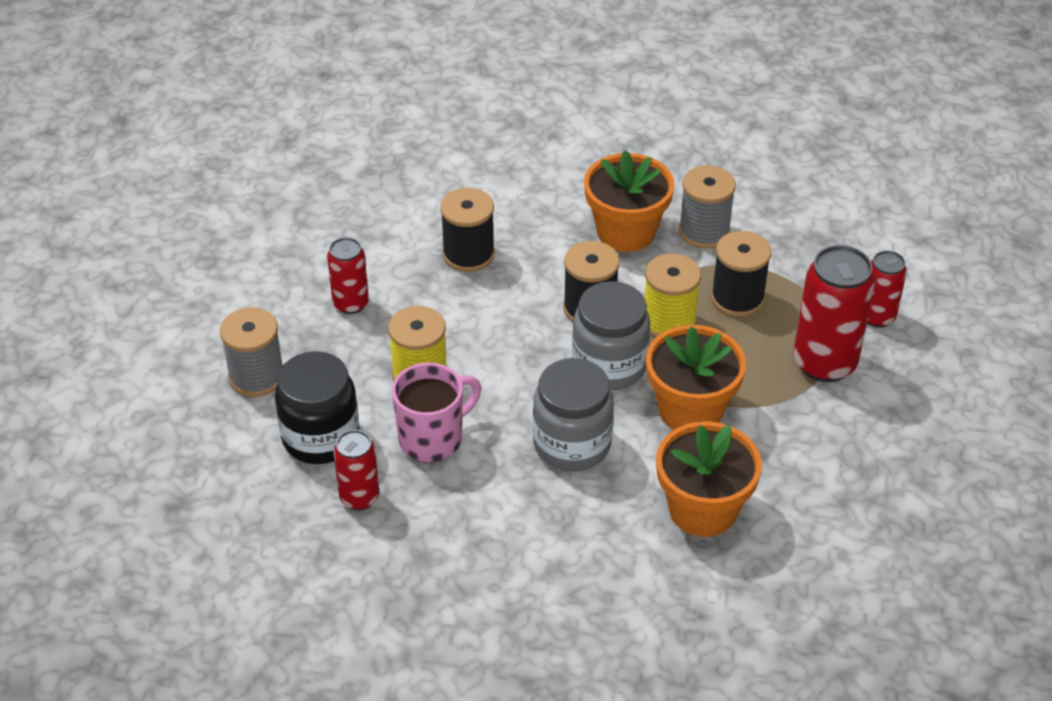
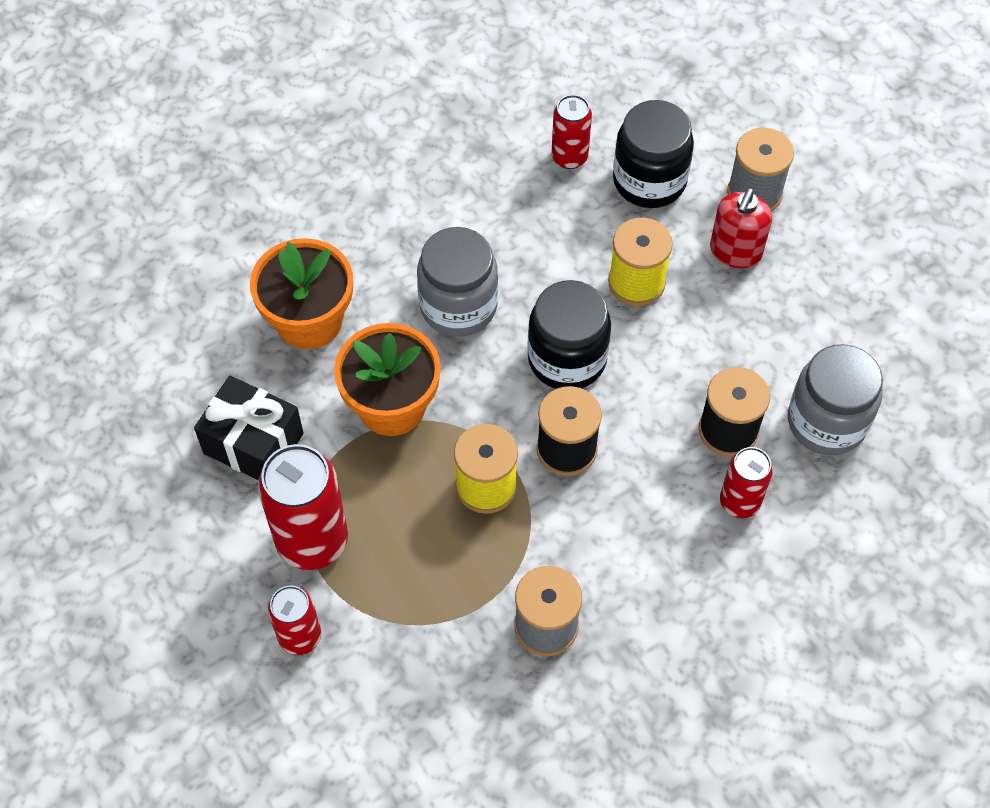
camera: 140 degrees right, 15 degrees up
red can [327,237,369,314] -> red can moved to [720,447,773,518]
pink mug [392,363,482,463] -> none
grey jar [572,281,650,390] -> grey jar moved to [788,344,883,455]
orange flower pot [584,150,674,252] -> none
black spool [711,231,771,317] -> none
none -> black gift [194,376,303,480]
none -> black jar [527,280,611,389]
none -> red soap dispenser [710,188,772,268]

